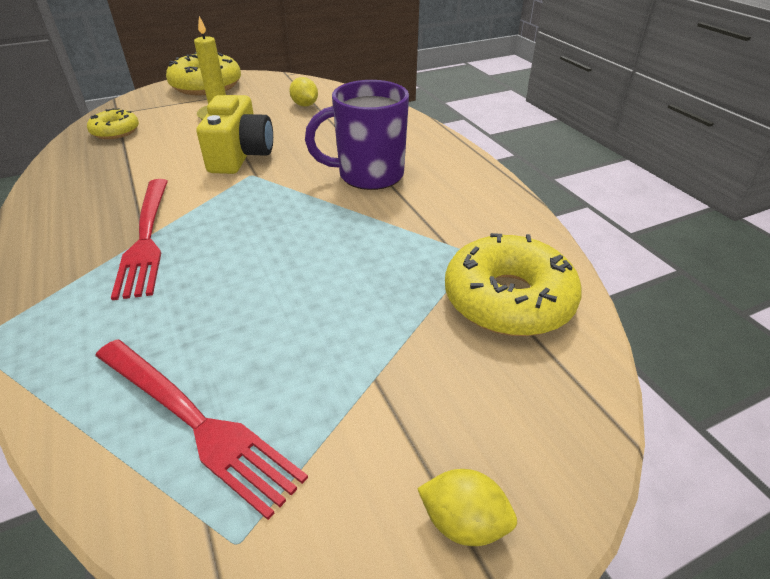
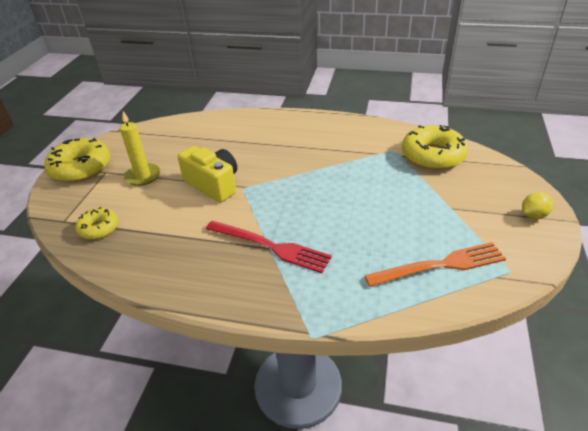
camera: 50 degrees left, 0 degrees up
red fork [95,339,308,520] -> orange fork [364,242,506,287]
yellow lemon [289,77,318,107] -> none
purple mug [305,80,409,190] -> none

